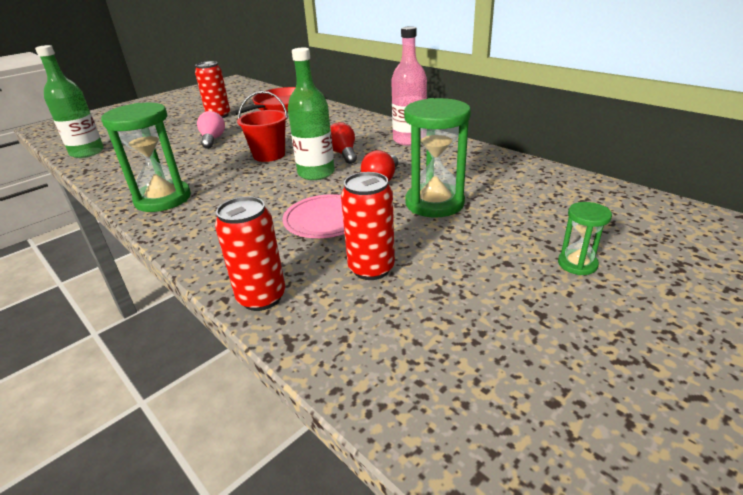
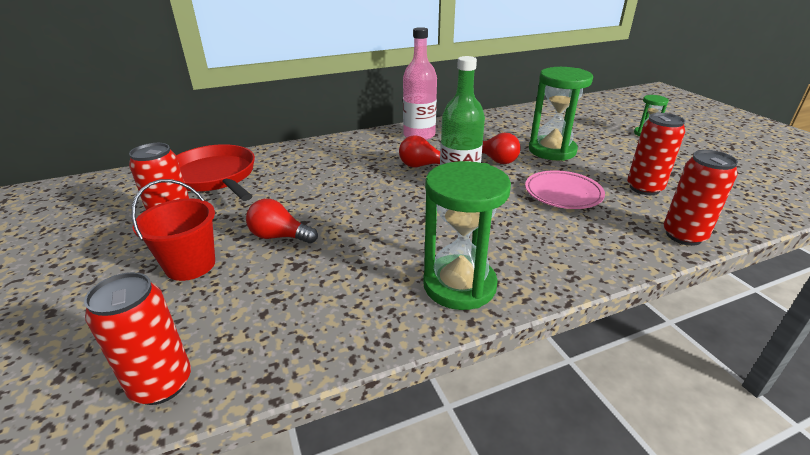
camera: 70 degrees left, 0 degrees up
green bottle [35,45,104,158] -> red can [84,272,191,405]
pink light bulb [197,111,225,149] -> red light bulb [246,199,318,243]
red bucket [237,91,288,162] -> red bucket moved to [131,179,215,281]

